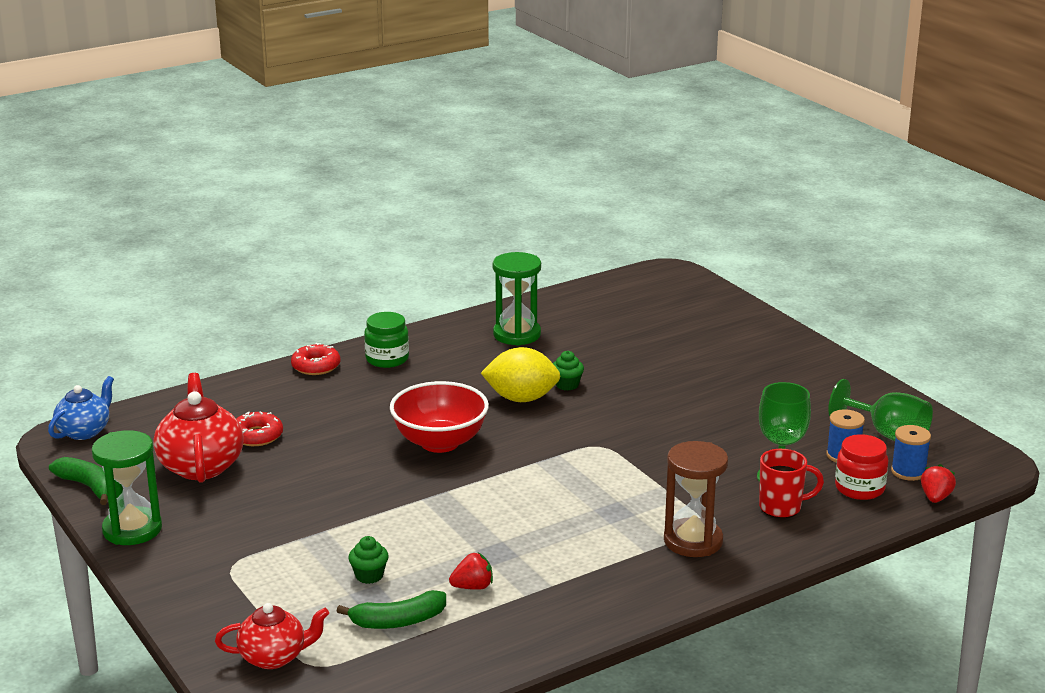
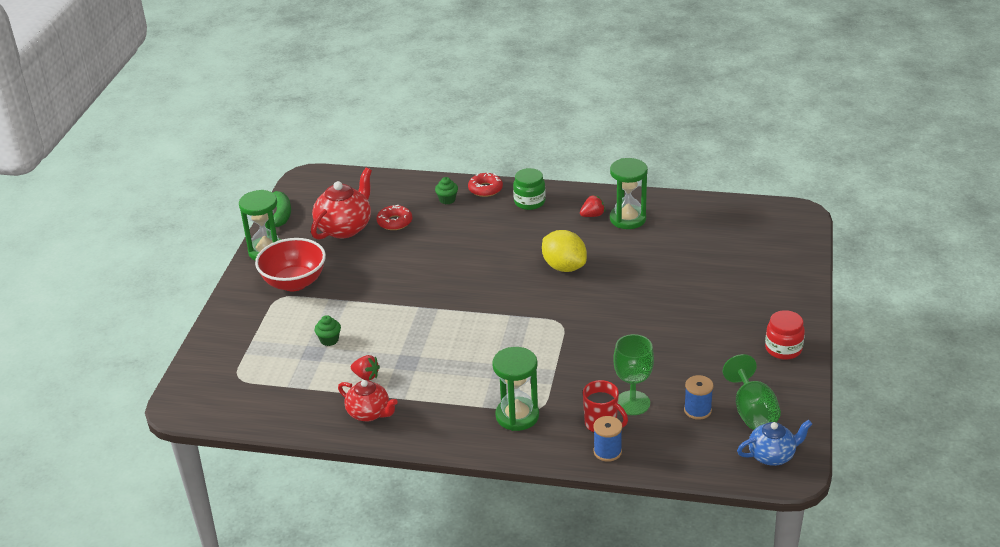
camera: 45 degrees right, 10 degrees up
blue teapot [48,376,114,440] -> blue teapot moved to [737,420,812,466]
red teapot [215,603,329,669] -> red teapot moved to [338,380,398,421]
green banana [337,590,446,629] -> none
red bowl [390,381,489,453] -> red bowl moved to [255,238,326,291]
green cupcake [553,351,584,391] -> green cupcake moved to [435,177,458,204]
brown hourglass [664,441,728,557] -> green hourglass [492,347,539,431]
red jar [835,434,888,500] -> red jar moved to [765,310,805,360]
blue spool [891,425,931,481] -> blue spool moved to [594,416,622,462]
red strawberry [921,464,956,503] -> red strawberry moved to [580,195,605,217]

